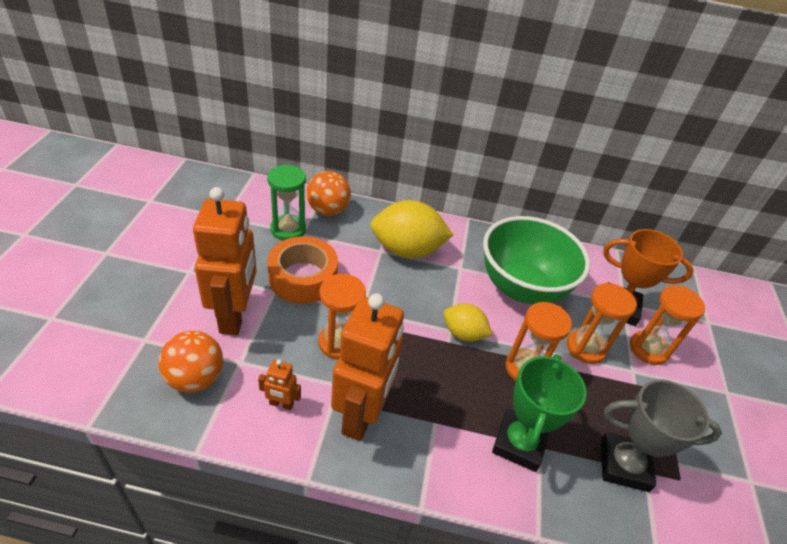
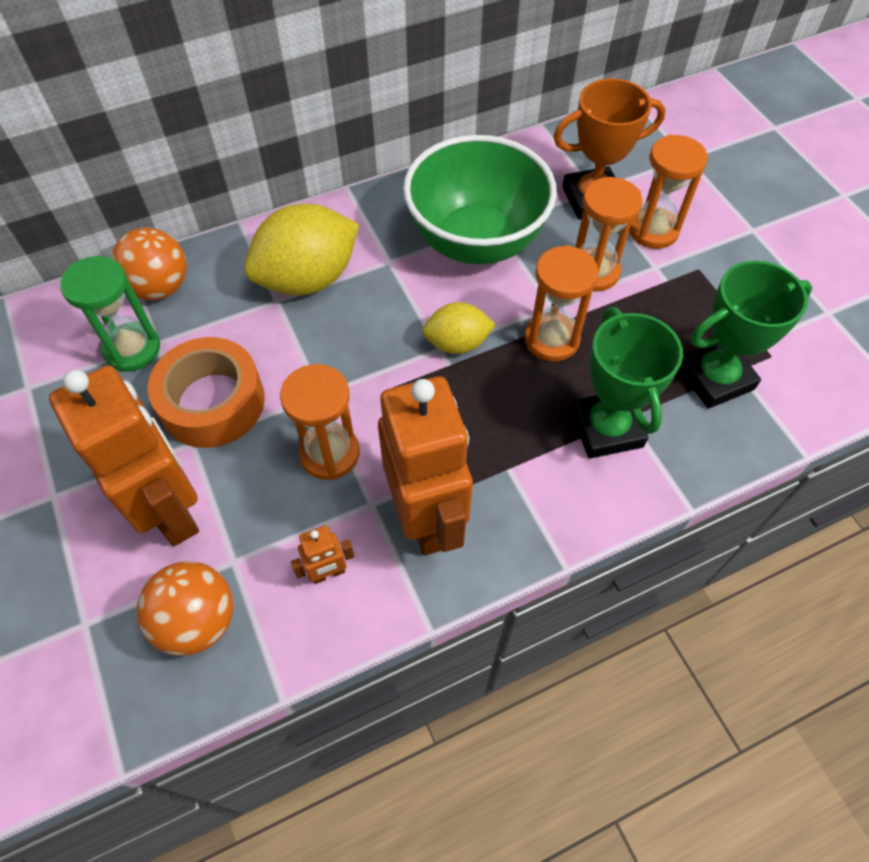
camera: 30 degrees left, 15 degrees up
grey trophy [601,379,722,492] -> green trophy [679,260,812,409]

